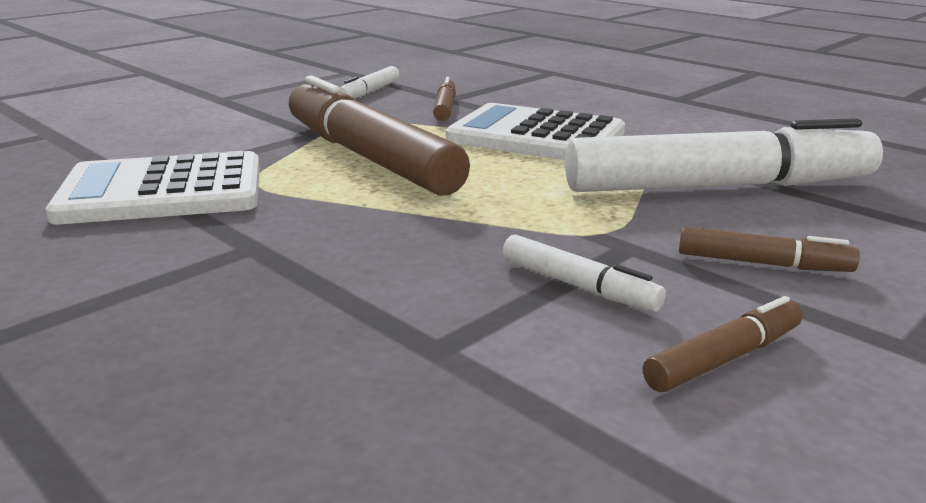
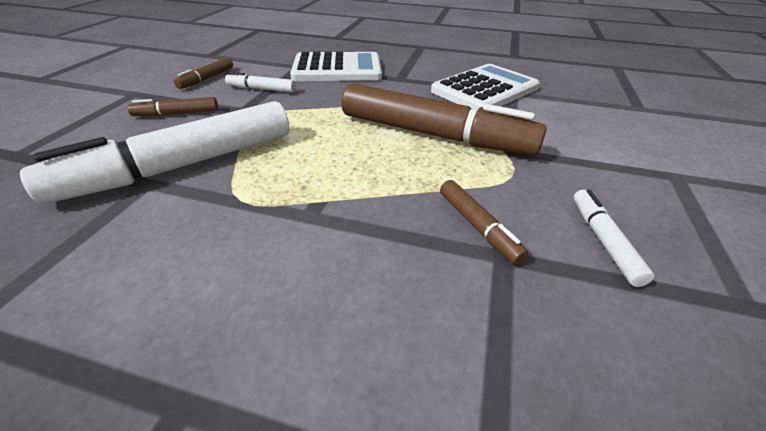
camera: 150 degrees right, 15 degrees up
white calculator [446,103,625,160] -> white calculator moved to [290,51,382,81]

